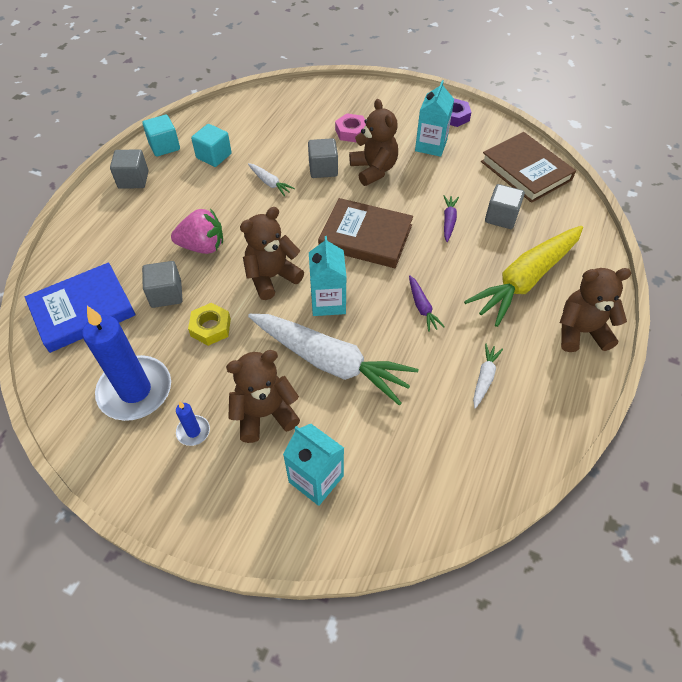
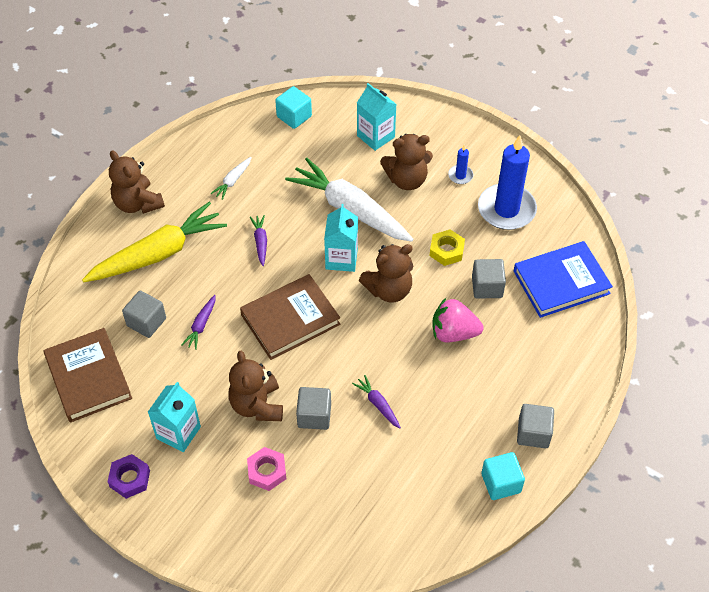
camera: 170 degrees left, 0 degrees up
turquoise cube [191,124,232,167] -> turquoise cube moved to [275,86,312,129]
white carrot [248,163,295,196] -> purple carrot [352,375,401,428]
brown book [318,198,413,268] -> brown book turned 60 degrees counterclockwise [240,274,340,360]
brown teddy bear [560,268,632,352] -> brown teddy bear turned 45 degrees clockwise [109,150,165,214]

